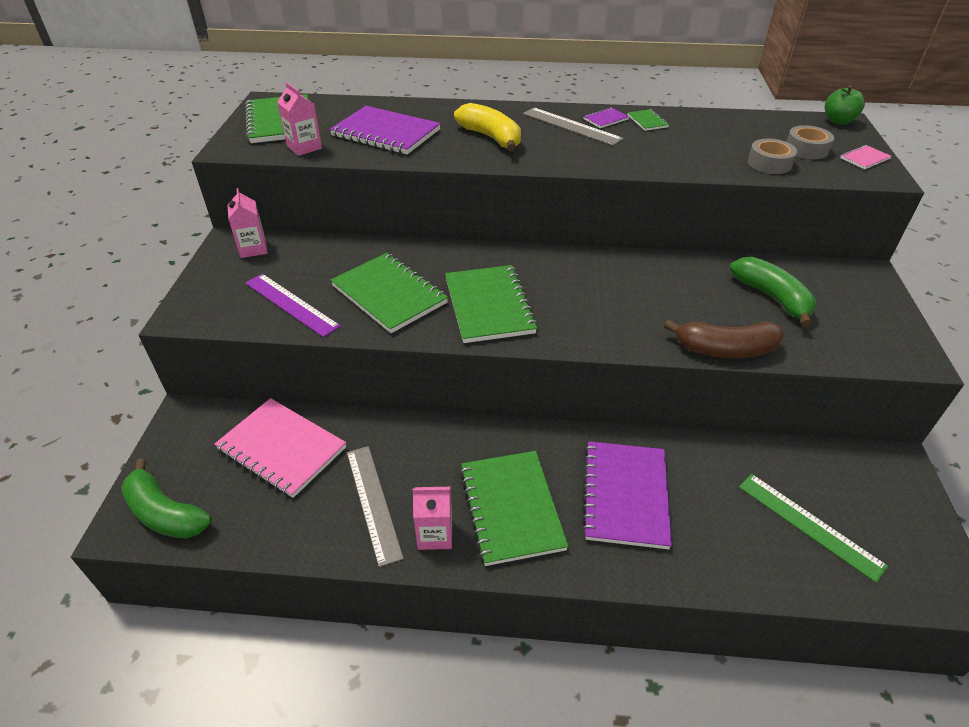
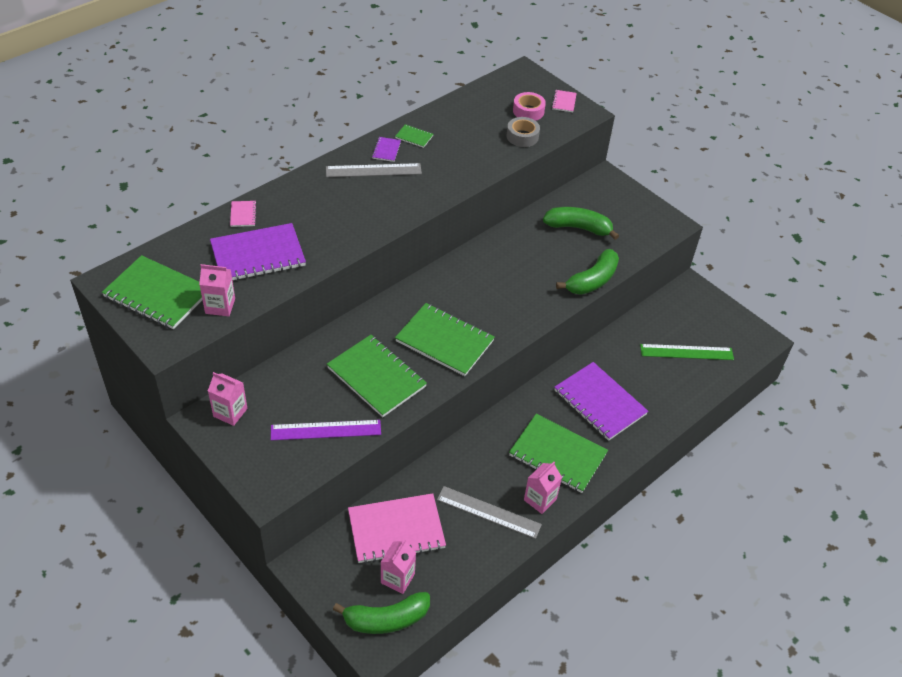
camera: 50 degrees left, 5 degrees up
green notebook [331,253,448,333] -> green notebook turned 45 degrees clockwise [327,335,427,417]
yellow banana [454,103,521,152] -> none
brown banana [664,320,784,358] -> green banana [556,249,619,295]
grey tape [786,125,834,159] -> pink tape [513,92,546,121]
green apple [825,85,865,125] -> none
none -> pink notebook [230,201,257,227]
none -> pink carton [381,539,416,594]

